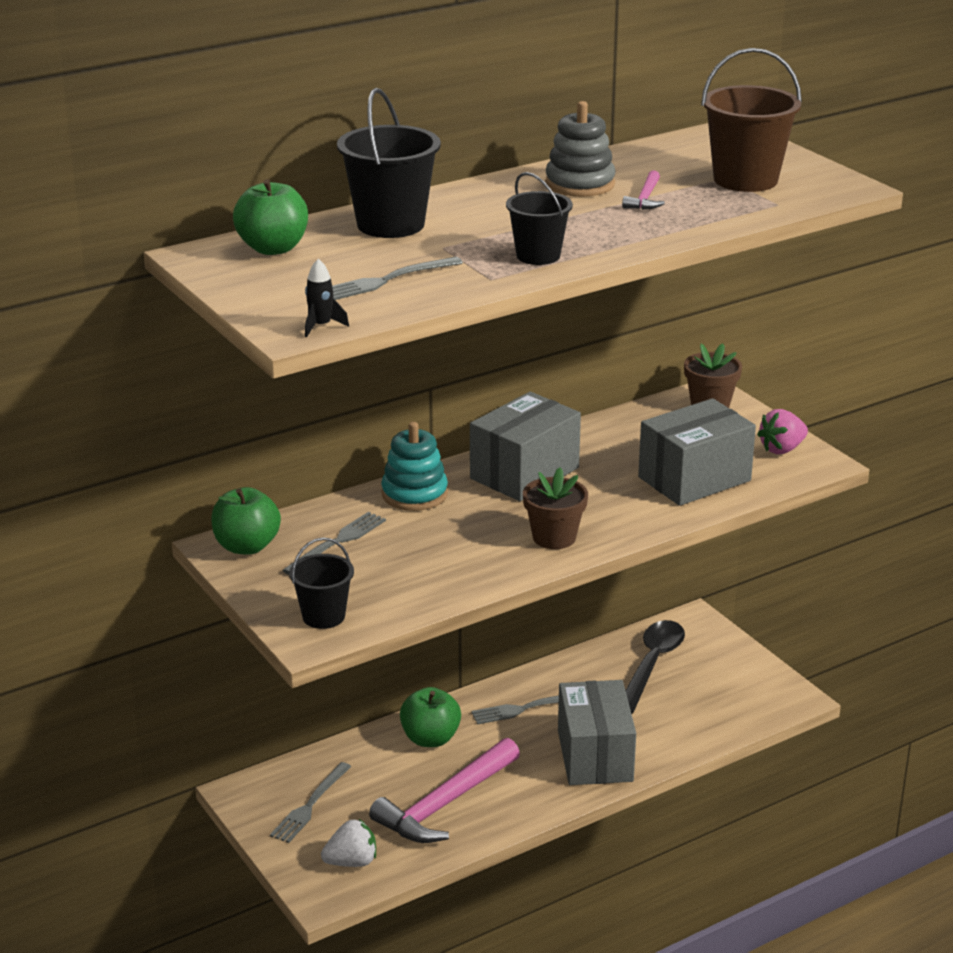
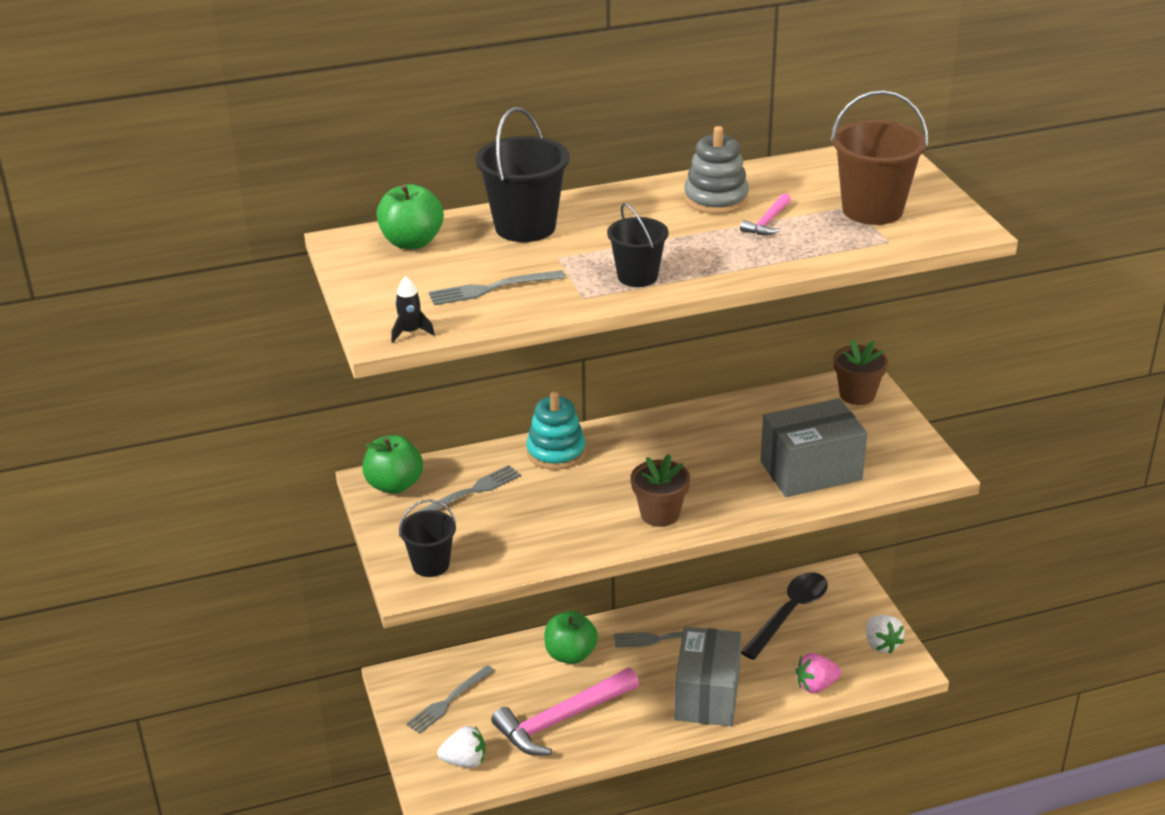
camera: 15 degrees right, 5 degrees up
grey box [470,392,581,501] -> none
pink strawberry [757,409,808,454] -> pink strawberry moved to [795,653,841,693]
none -> white strawberry [866,615,904,654]

